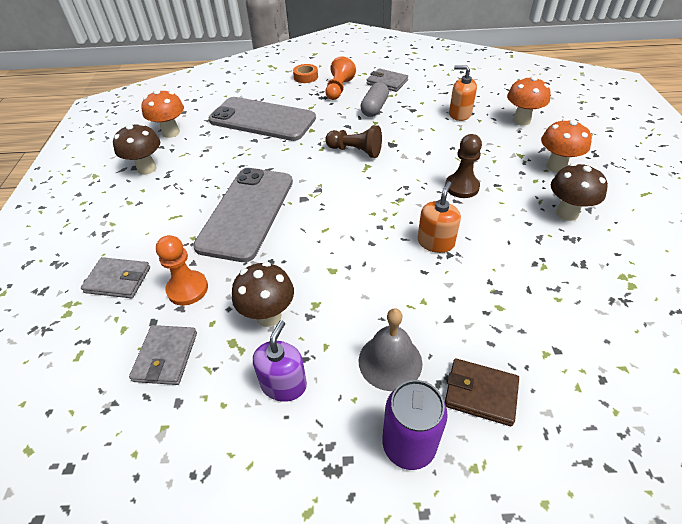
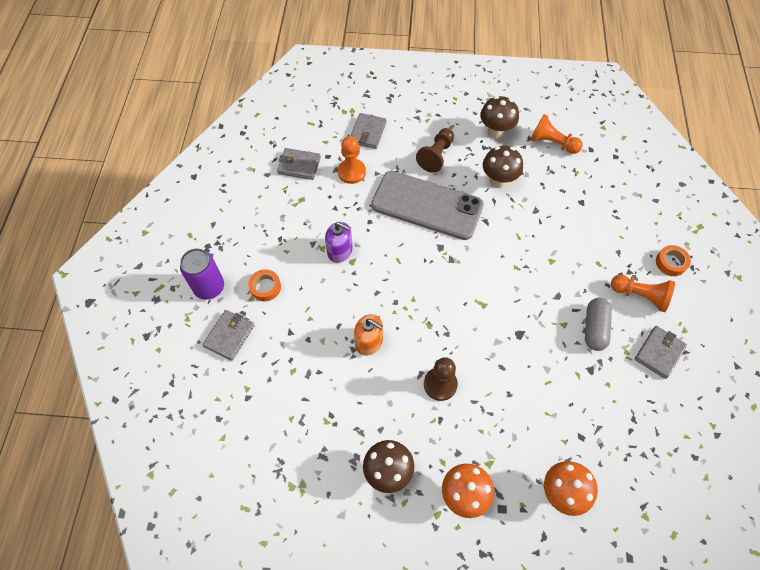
camera: 95 degrees right, 15 degrees up
orange mushroom [141,89,184,138] -> orange pawn [530,114,583,154]
grey phone [209,97,316,141] -> none
brown mushroom [232,262,294,327] -> brown mushroom moved to [483,146,523,188]
purple soap dispenser [253,320,307,402] -> purple soap dispenser moved to [325,222,353,263]
brown pawn [325,125,382,158] -> brown pawn moved to [416,128,454,173]
grey bell [359,308,423,391] -> orange tape [248,269,281,301]
grey capsule [360,82,389,117] -> grey capsule turned 75 degrees clockwise [585,298,612,351]
brown wallet [445,358,519,426] -> grey wallet [202,310,255,361]
orange soap dispenser [449,65,477,121] -> none

